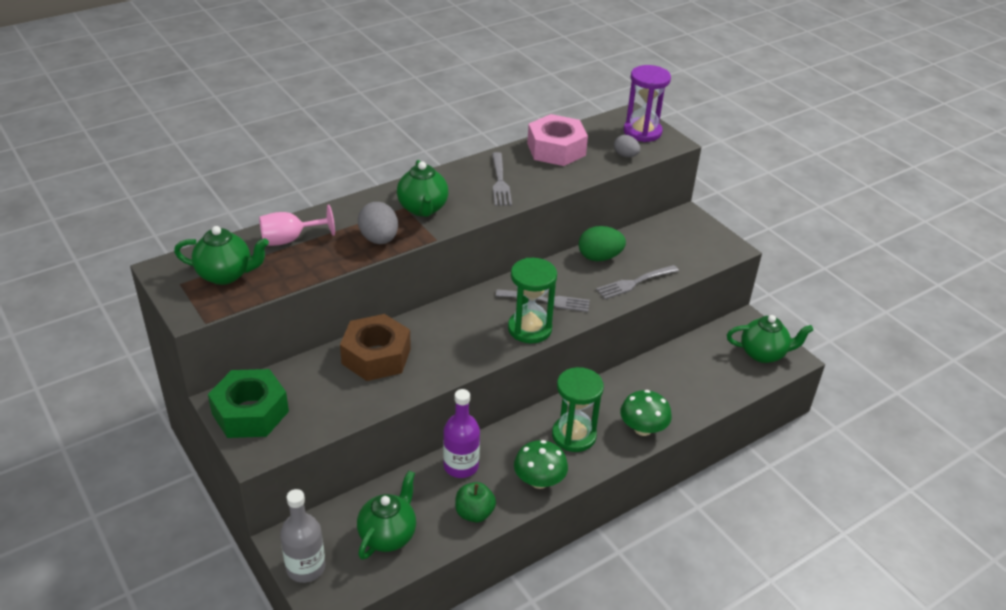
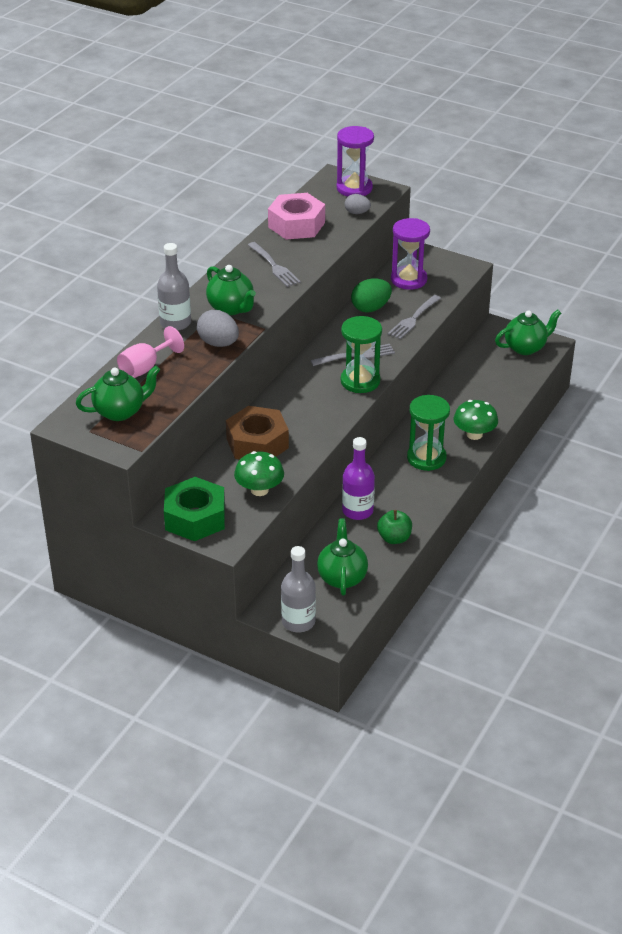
camera: 25 degrees left, 0 degrees up
green mushroom [514,440,568,489] -> green mushroom moved to [234,451,284,496]
none -> grey bottle [157,243,191,331]
none -> purple hourglass [391,218,430,290]

